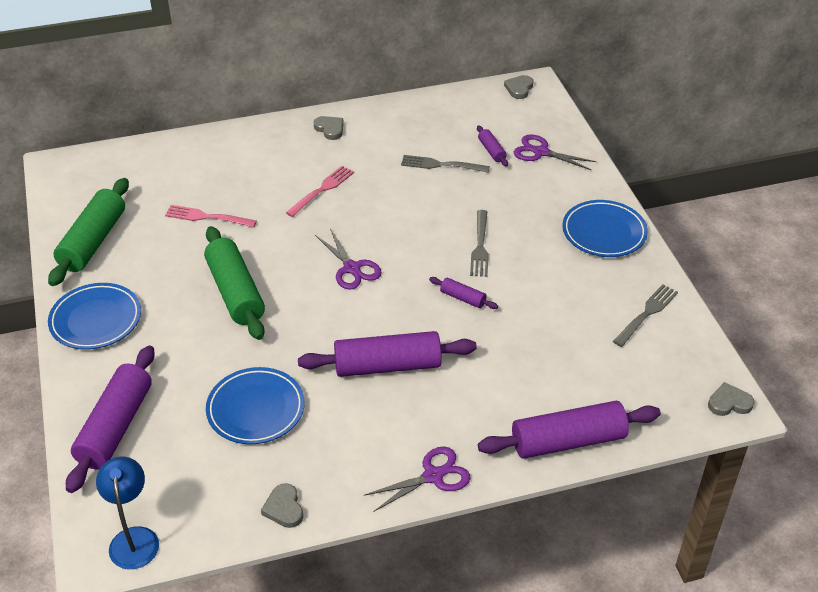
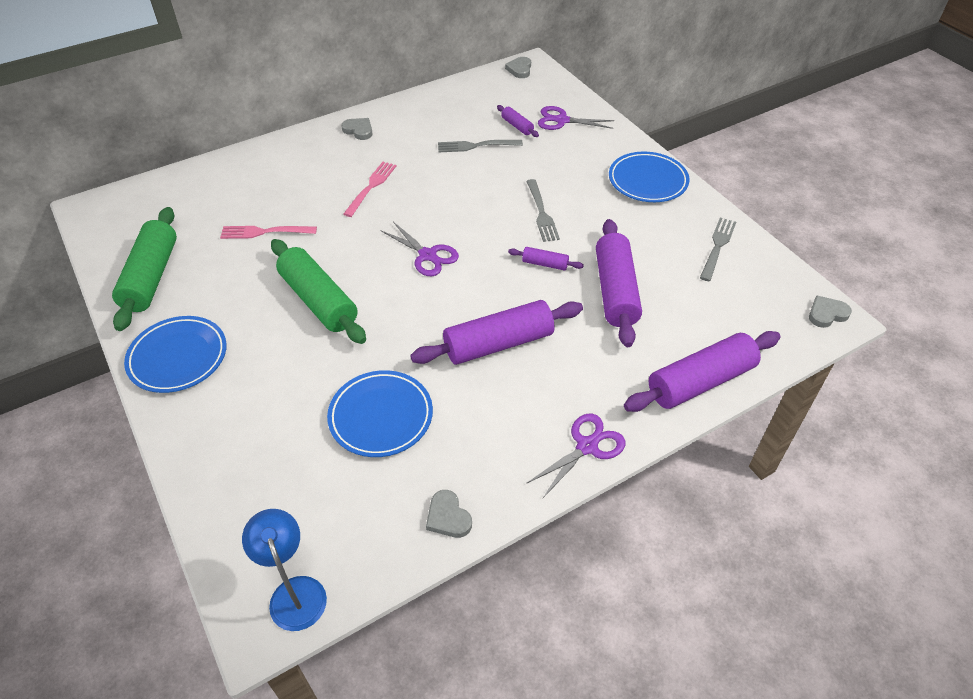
camera: 15 degrees left, 5 degrees up
purple rolling pin [66,345,155,493] -> purple rolling pin moved to [596,219,642,347]

